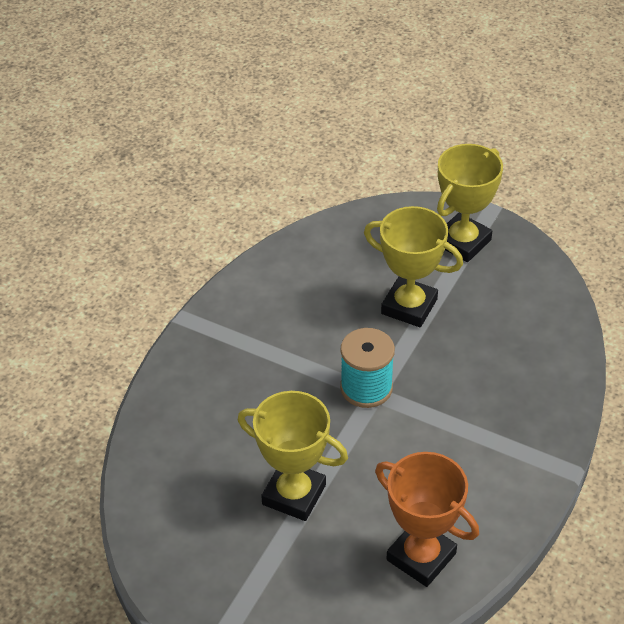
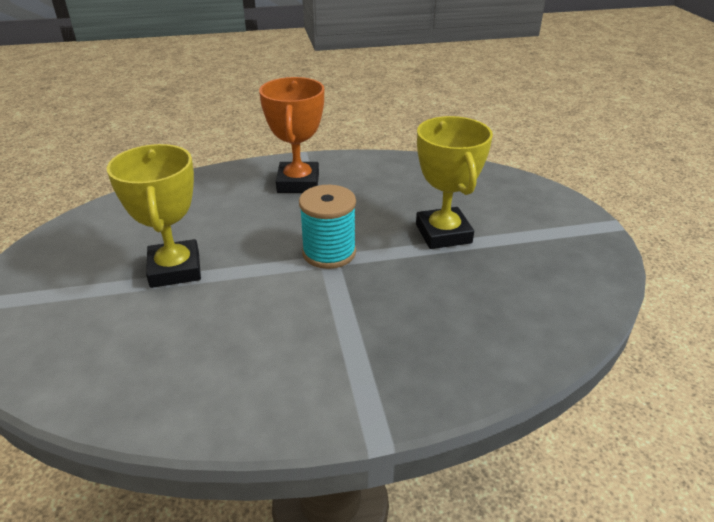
camera: 50 degrees right, 10 degrees down
orange trophy [375,452,479,587] -> orange trophy moved to [259,77,324,193]
yellow trophy [437,144,503,262] -> none

